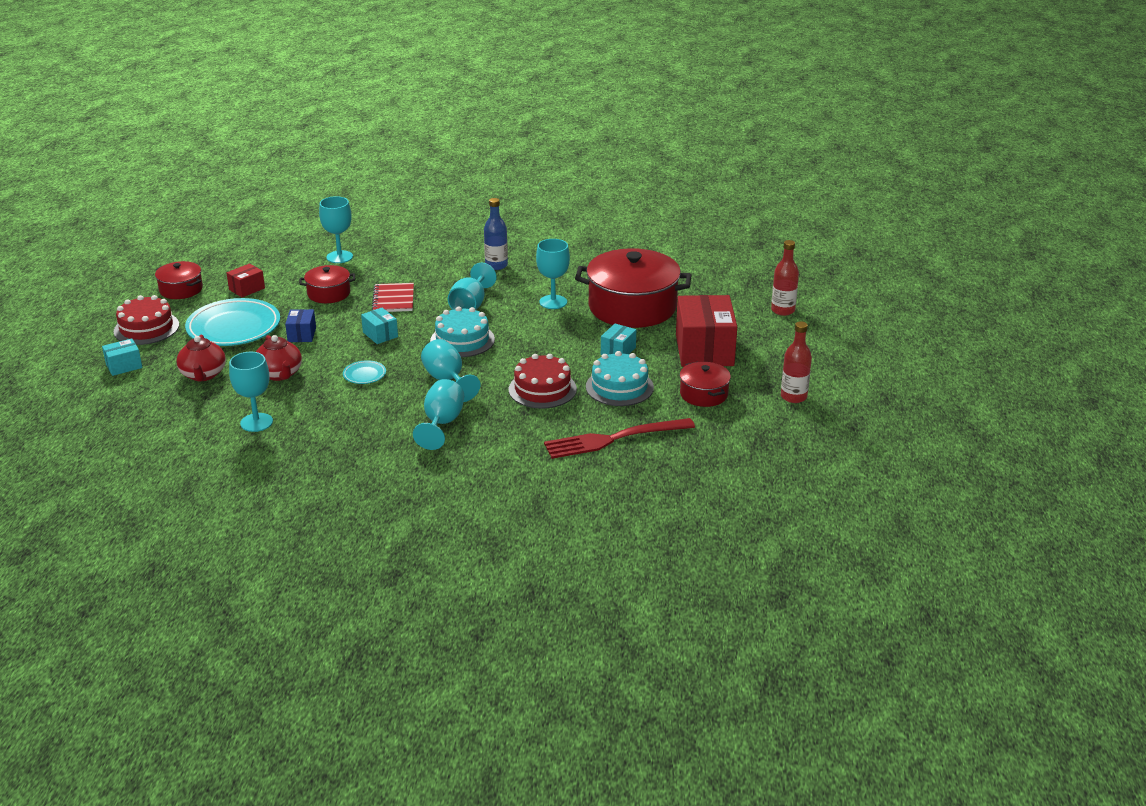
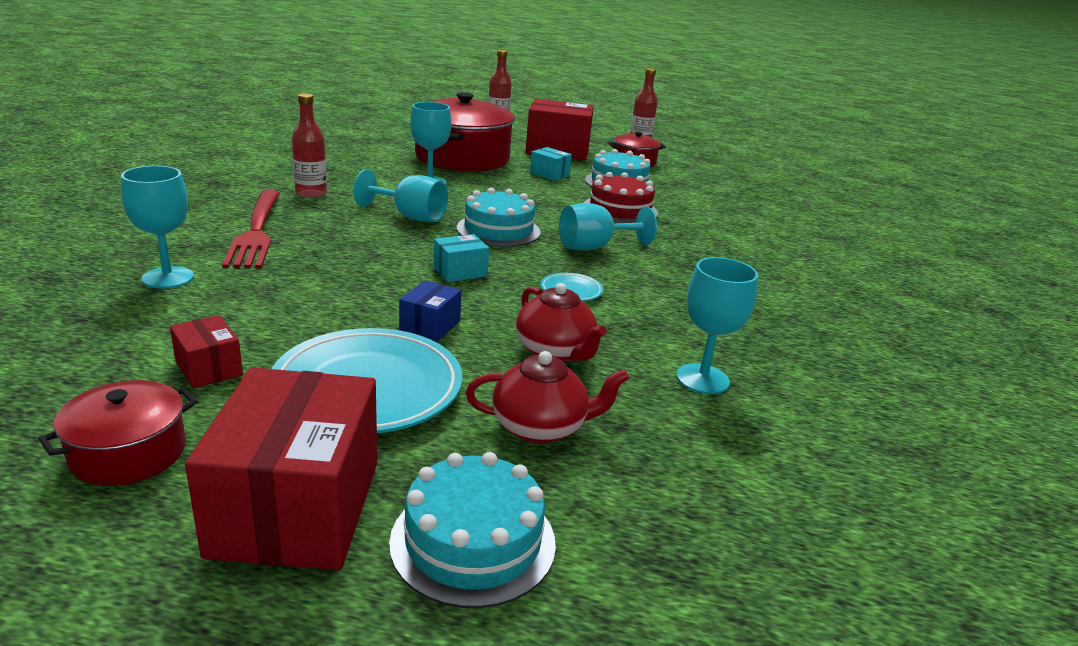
camera: 85 degrees left, 5 degrees down
turquoise box [102,338,142,376] -> turquoise cake [389,452,556,608]
red cake [113,295,179,345] -> red box [185,367,377,570]
red teapot [256,335,302,381] -> red teapot turned 75 degrees clockwise [516,283,607,362]
blue box [285,309,316,342] -> blue box turned 75 degrees counterclockwise [399,280,462,342]
red pot [299,265,356,303] -> none
red notebook [372,283,414,312] -> none
turquoise goblet [413,379,464,450] -> none
blue bottle [484,198,508,270] -> red bottle [292,94,327,198]
red fork [544,418,695,459] -> red fork moved to [222,190,280,268]

